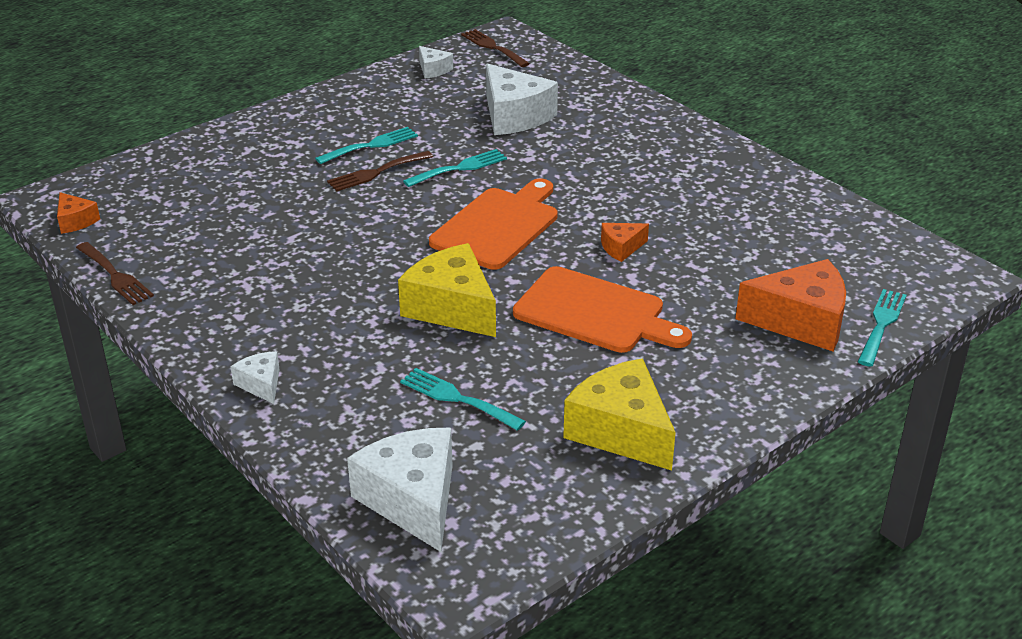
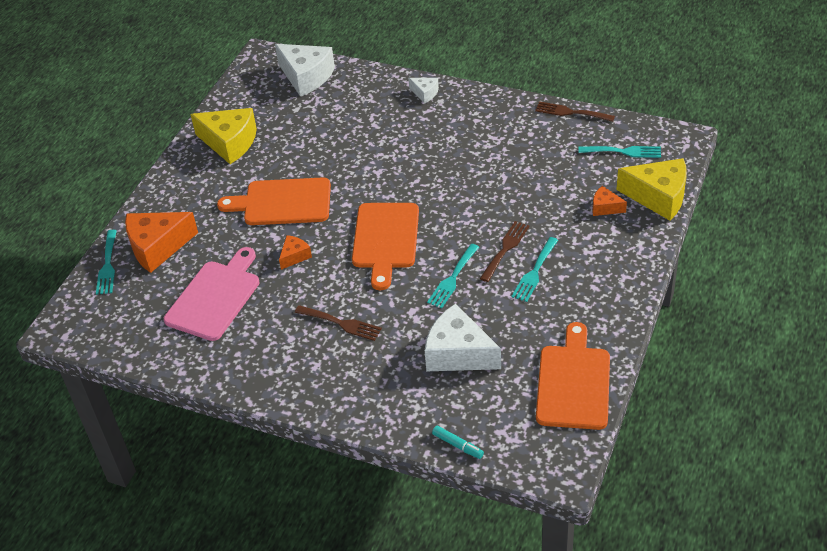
camera: 155 degrees right, 10 degrees up
orange cheese [57,192,100,234] -> orange cheese moved to [592,186,627,216]
yellow cheese [398,243,496,337] -> yellow cheese moved to [616,158,687,221]
turquoise fork [400,368,526,431] -> turquoise fork moved to [578,146,661,158]
white cheese [419,46,453,78] -> orange cutting board [536,322,610,430]
brown fork [461,29,530,67] -> brown fork moved to [295,305,382,341]
none -> pink cutting board [164,247,259,341]
none -> turquoise marker [432,426,484,459]

